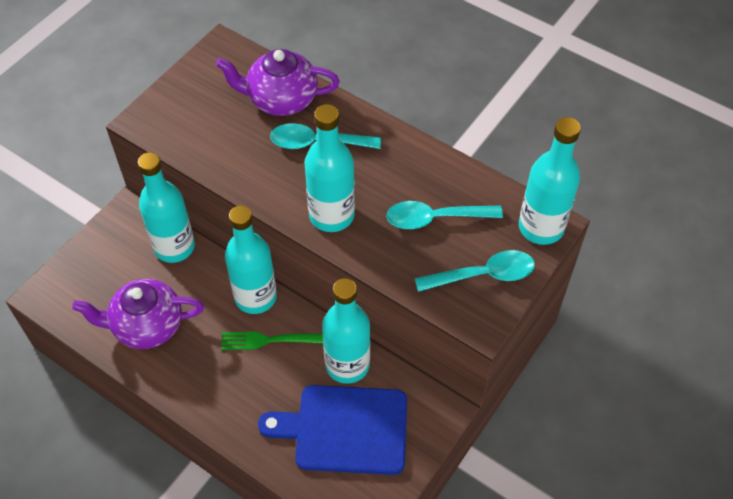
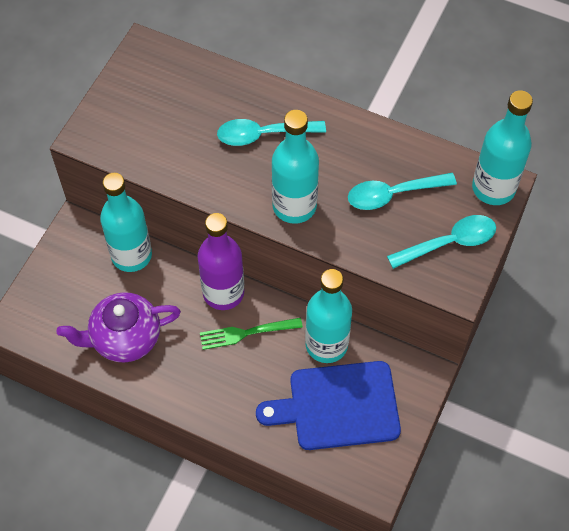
camera: 10 degrees left, 5 degrees up
purple teapot [216,49,340,116] -> none
turquoise bottle [225,206,277,314] -> purple bottle [197,213,244,310]

